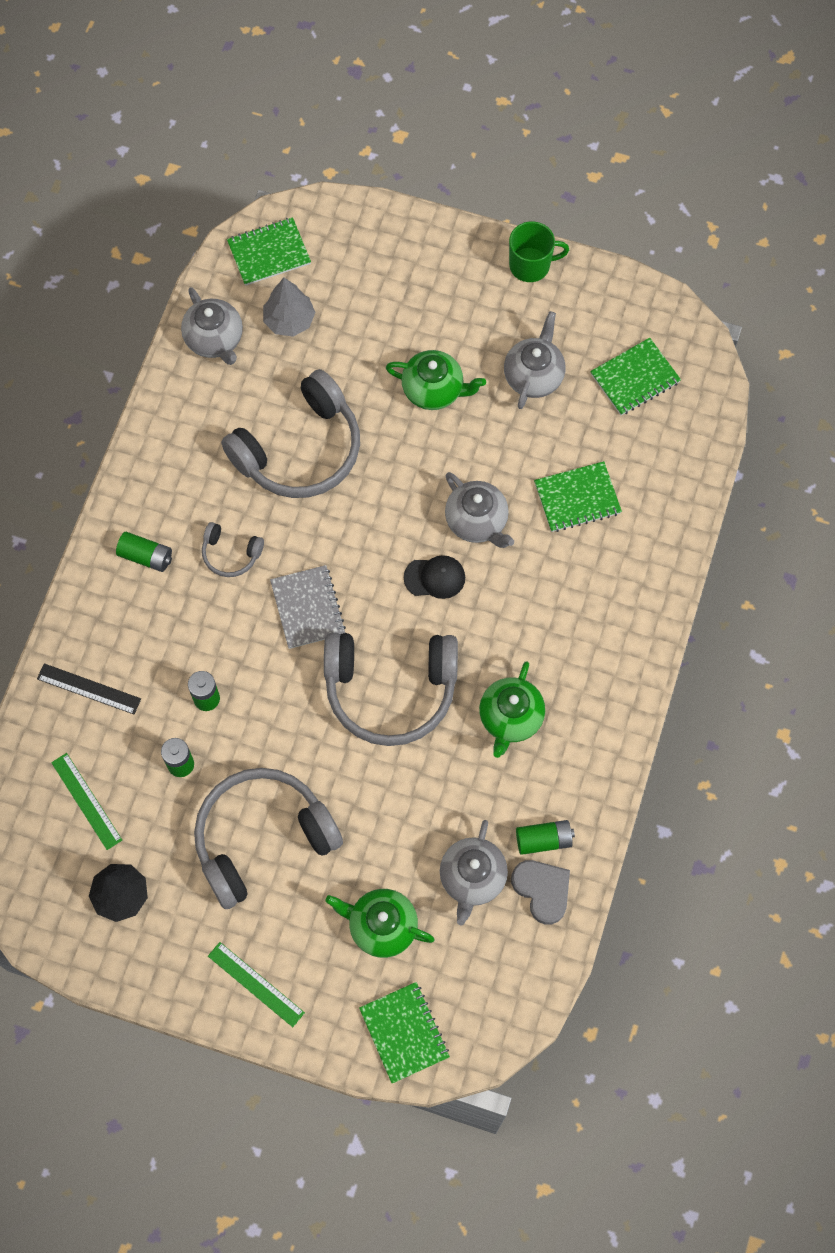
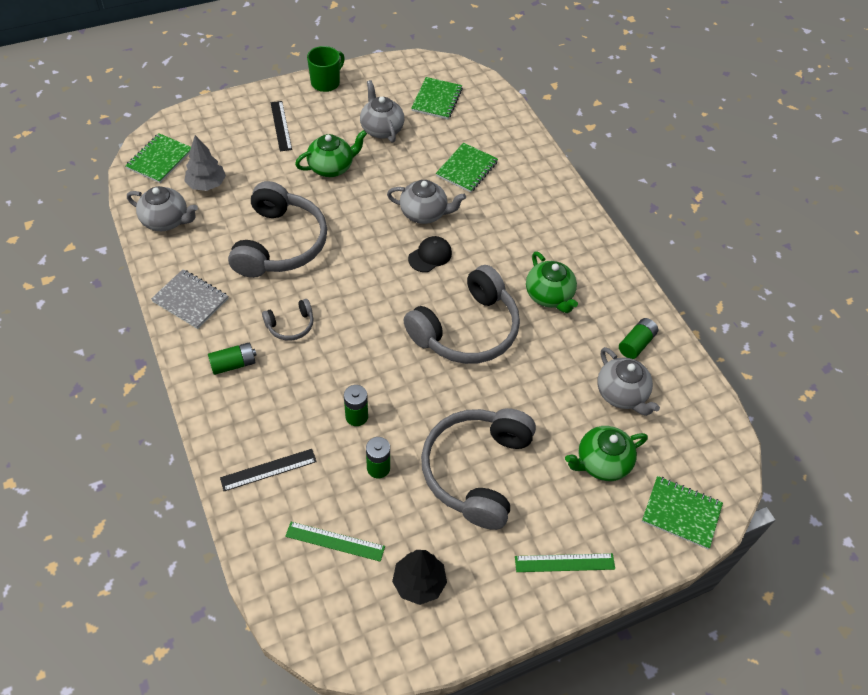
camera: 45 degrees left, 15 degrees down
grey notebook [270,565,346,649] -> grey notebook moved to [151,269,229,329]
grey heart [511,860,570,925] -> none
none -> black ruler [271,101,292,151]

